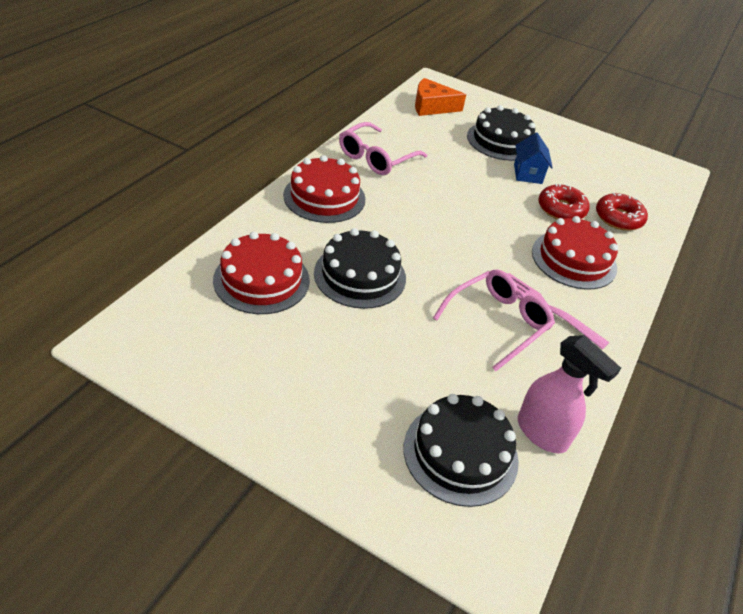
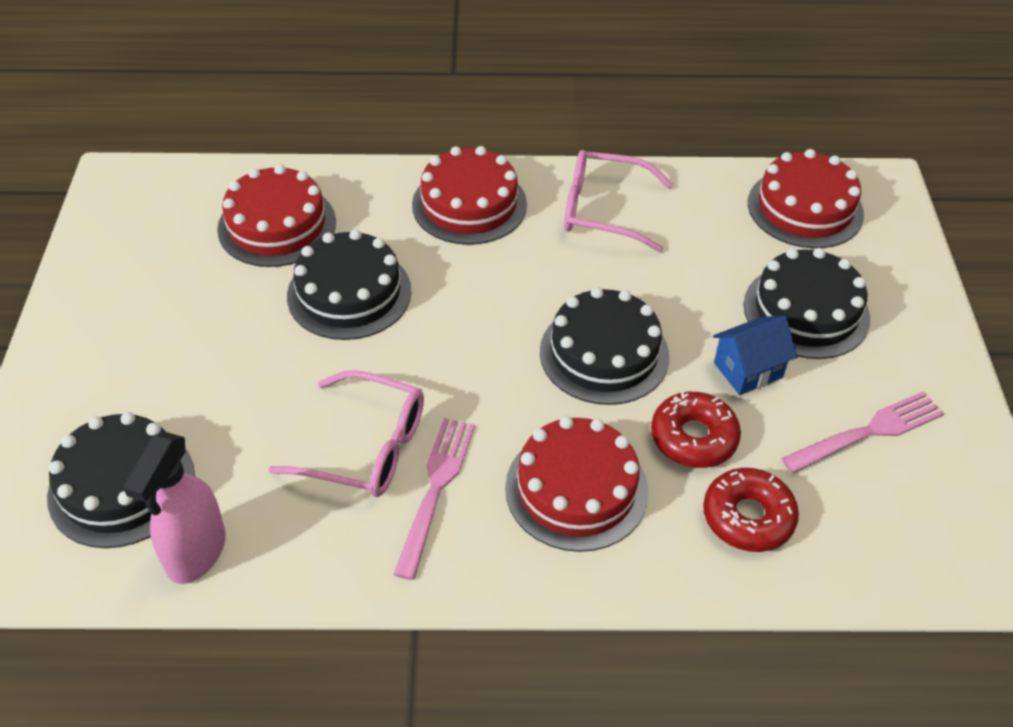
camera: 65 degrees right, 5 degrees up
orange cheese [415,78,466,116] -> red cake [748,149,864,248]
none -> black cake [540,287,669,405]
none -> pink fork [781,391,944,473]

